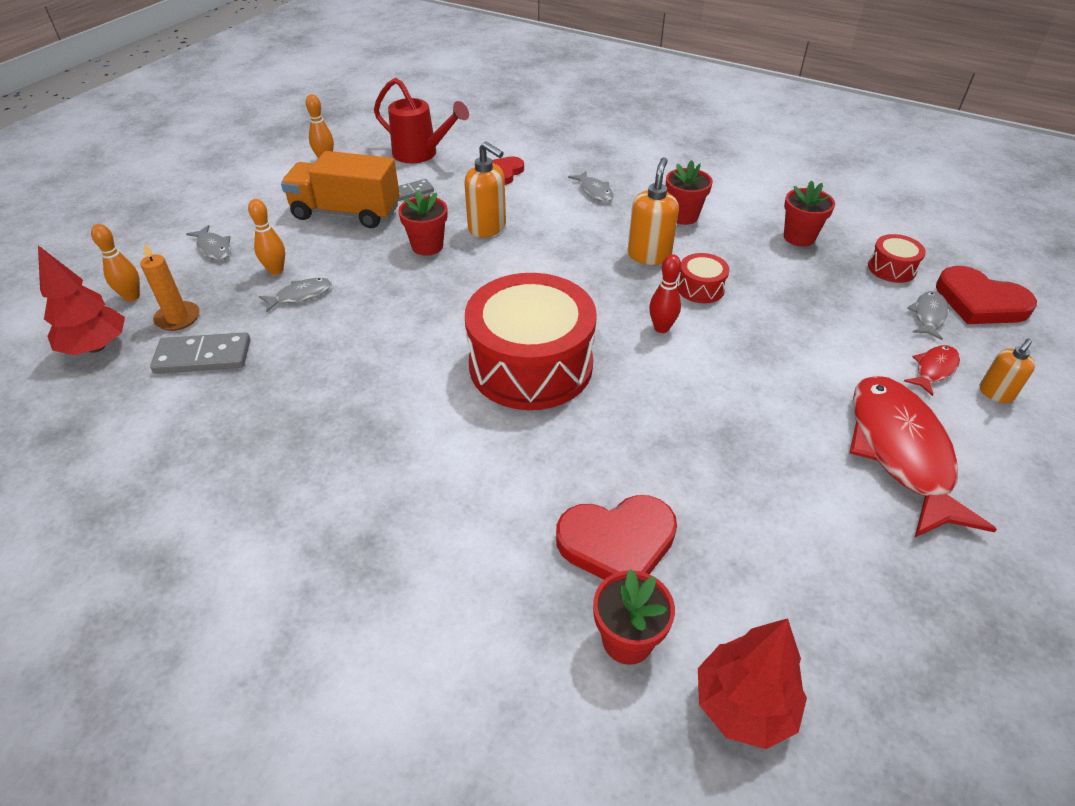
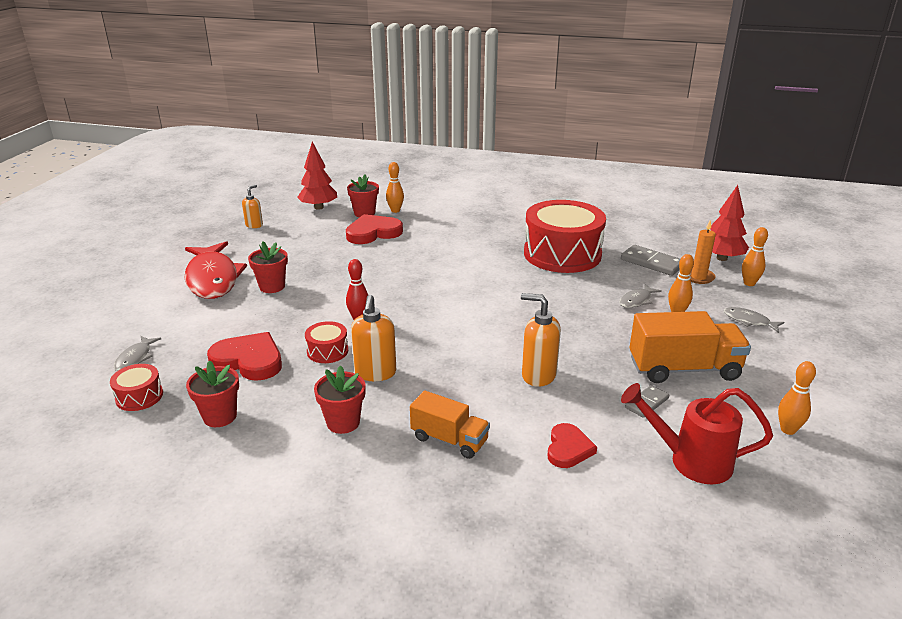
camera: 165 degrees right, 15 degrees down
grey domino [150,332,250,374] -> grey domino turned 60 degrees clockwise [621,245,680,276]
red flower pot [398,190,448,256] -> red flower pot moved to [248,242,288,293]
red drum [465,273,597,410] -> red drum moved to [524,200,606,273]
grey fish [568,171,614,202] -> orange truck [410,391,490,459]
red fish [904,345,960,396] -> none
red heart [936,266,1037,324] -> red heart moved to [207,332,282,381]
orange soap dispenser [980,339,1035,403] -> orange soap dispenser moved to [242,185,263,228]
none -> orange bowling pin [386,162,404,213]

